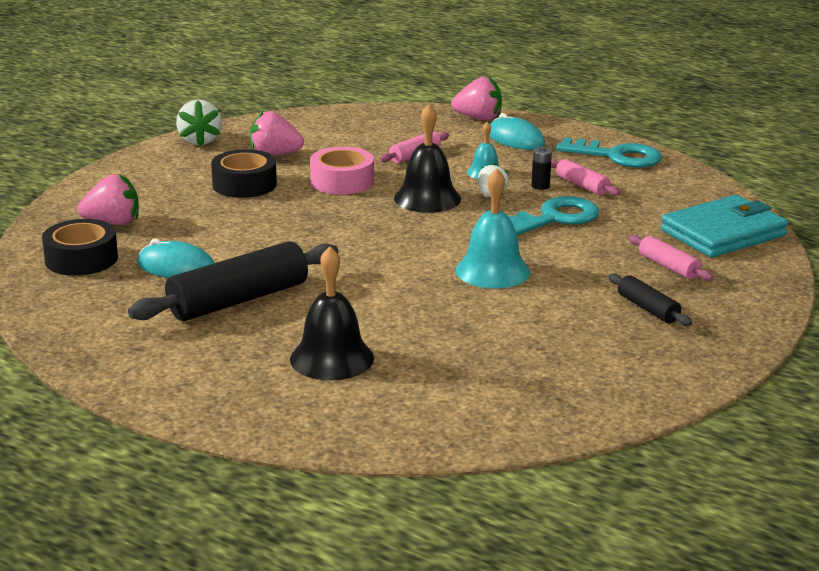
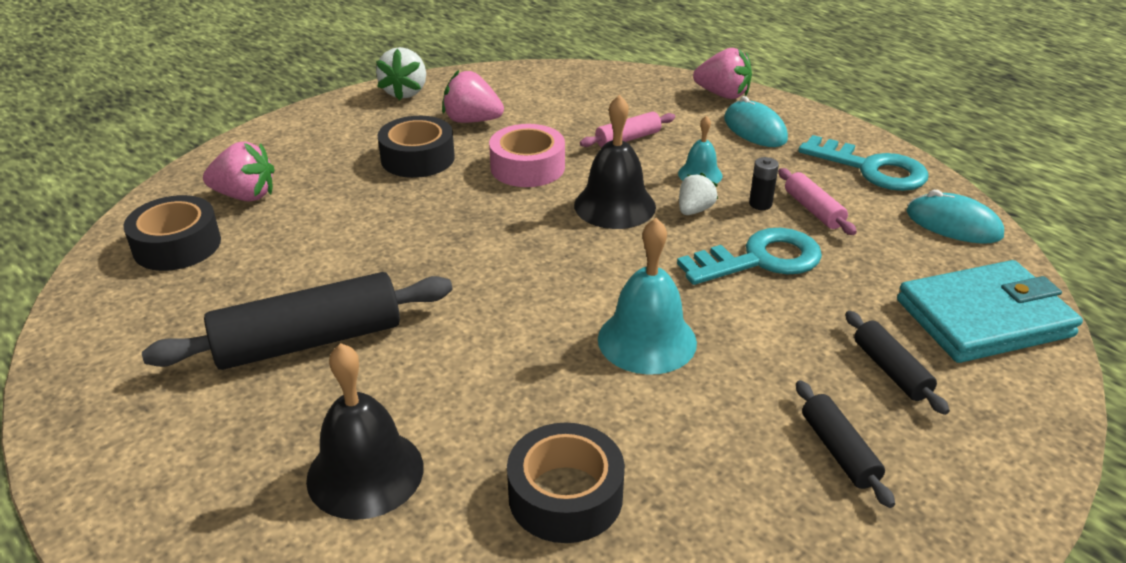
camera: 15 degrees right, 10 degrees up
turquoise mouse [137,239,214,278] -> turquoise mouse moved to [907,190,1004,244]
pink rolling pin [629,235,713,281] -> black rolling pin [845,311,950,415]
none -> black tape [507,422,625,543]

